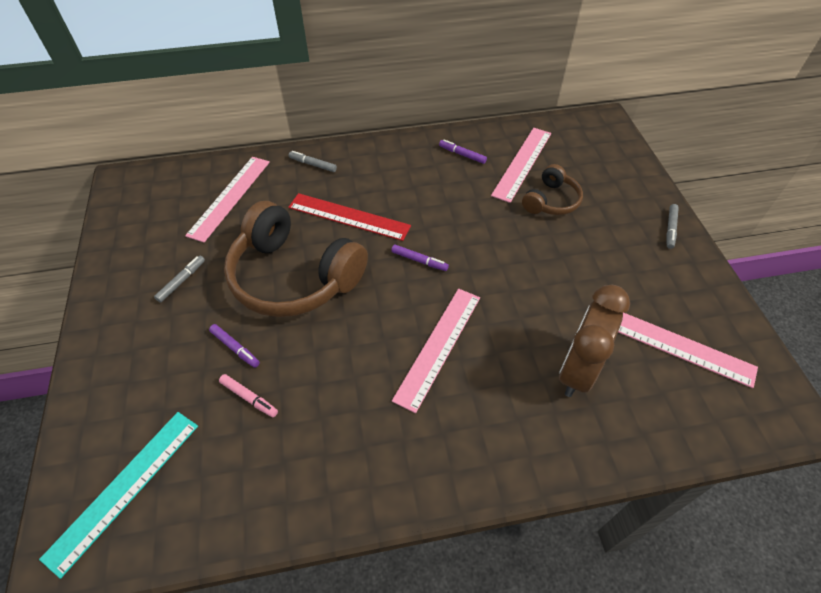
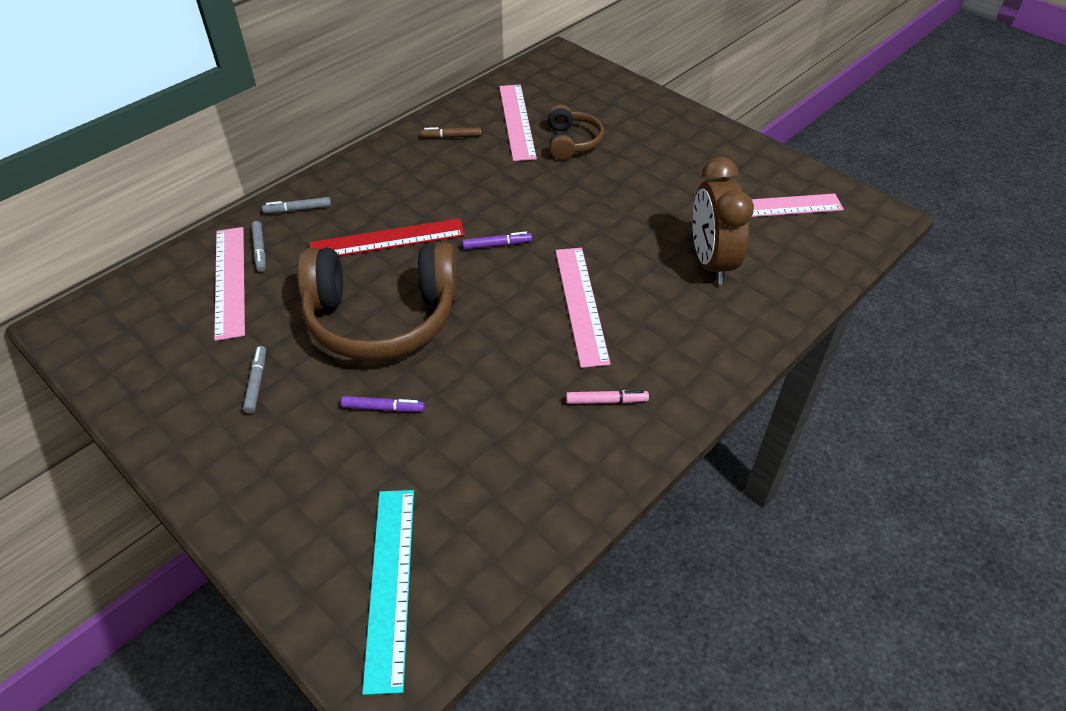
camera: 35 degrees left, 5 degrees down
pink marker [219,374,278,417] -> pink marker moved to [566,390,649,404]
purple marker [439,140,487,164] -> brown marker [420,127,481,138]
grey marker [666,204,679,249] -> grey marker moved to [251,221,266,272]

